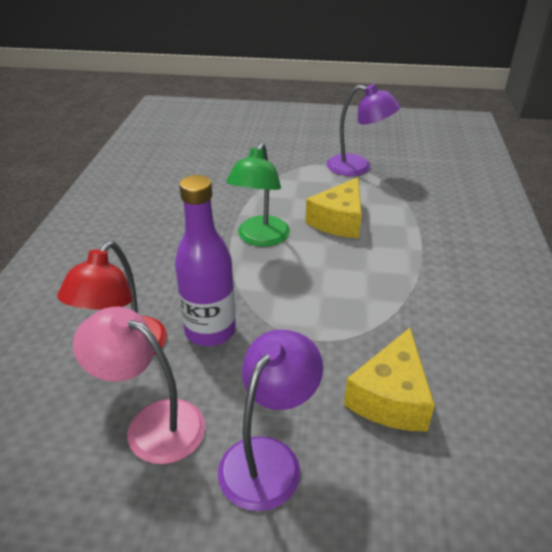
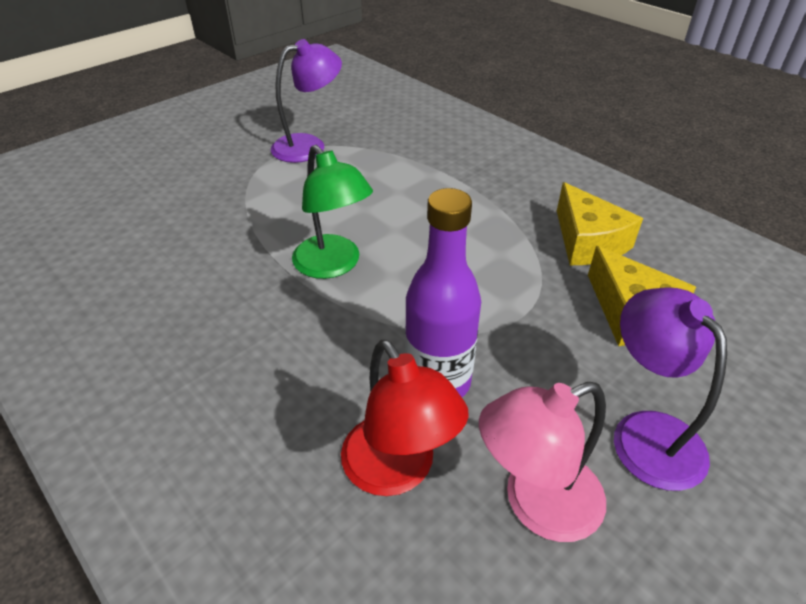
camera: 50 degrees left, 5 degrees up
yellow cheese [305,177,362,238] -> yellow cheese moved to [557,182,643,265]

